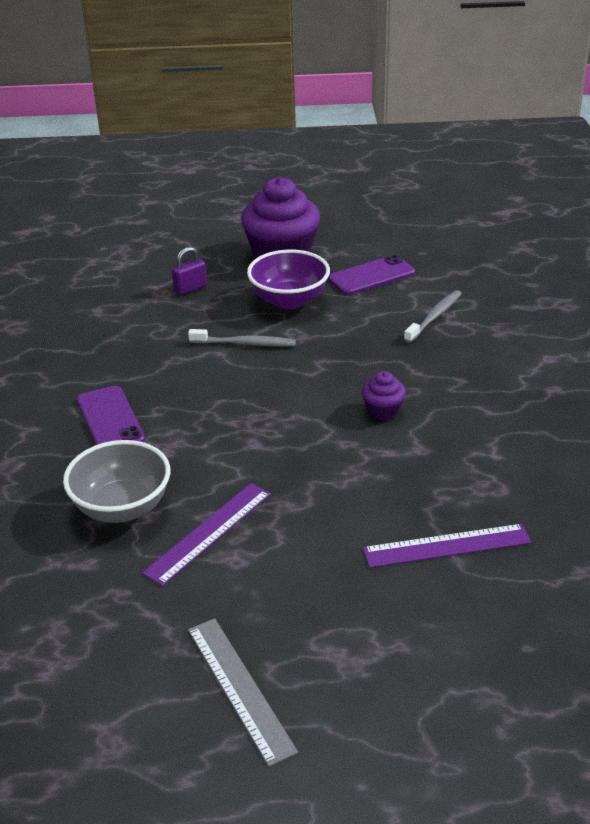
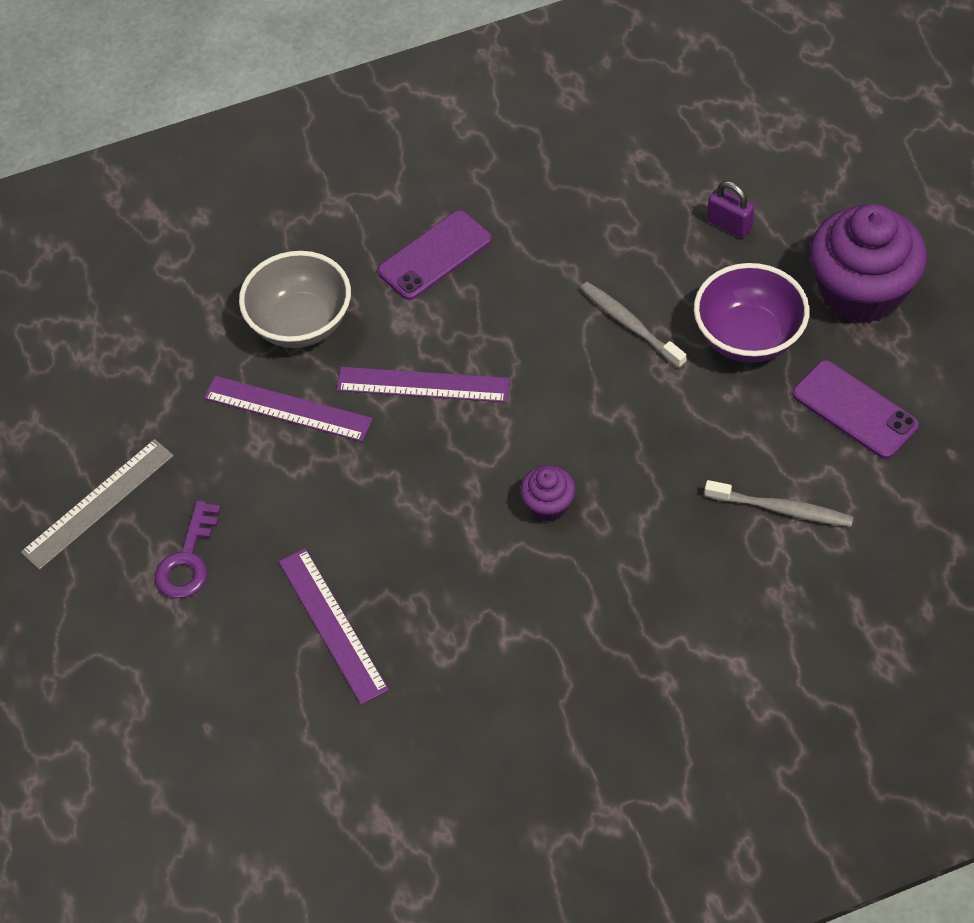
camera: 75 degrees right, 20 degrees up
grey toothbrush [188,329,296,346] -> grey toothbrush turned 150 degrees clockwise [580,282,687,368]
none -> purple key [155,501,221,599]
none -> purple ruler [336,367,510,402]

